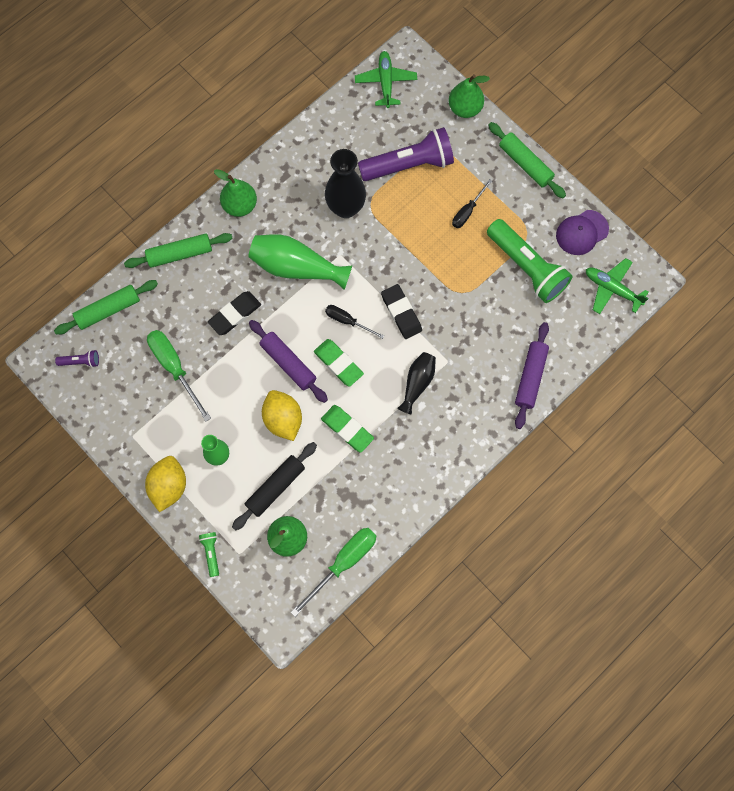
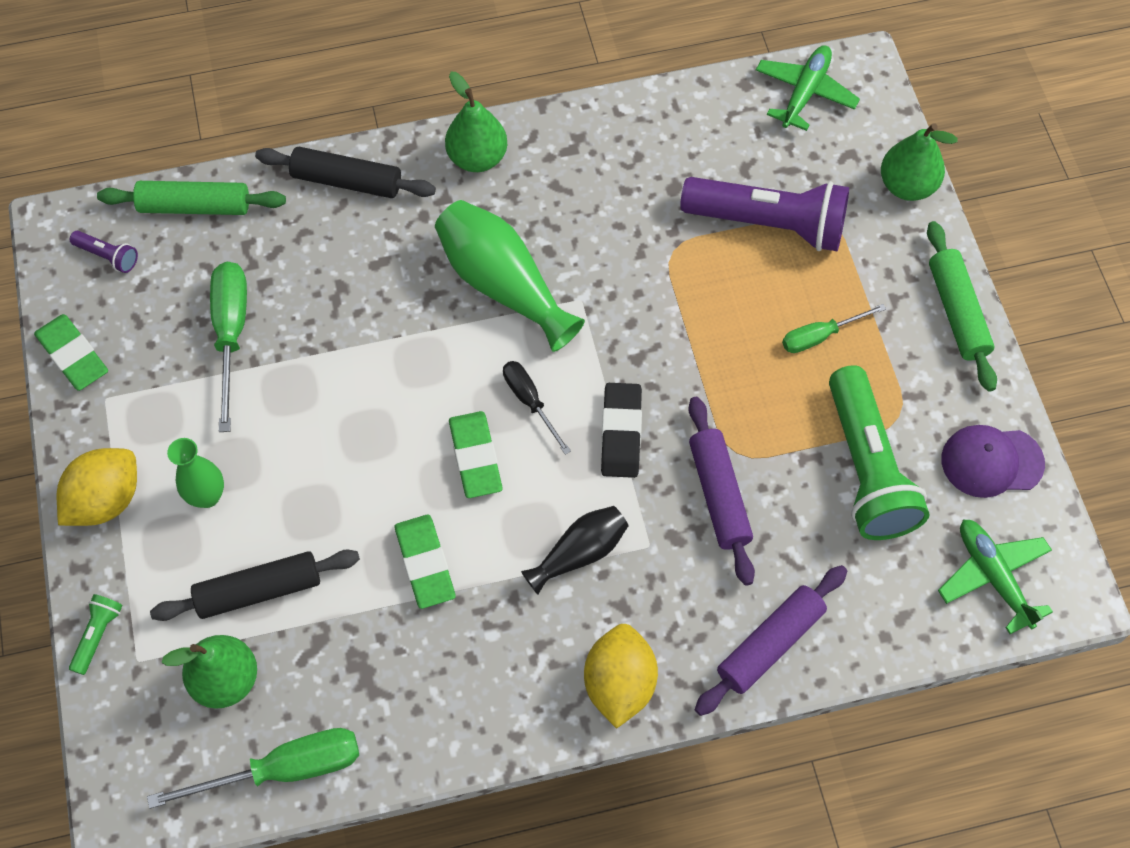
camera: 30 degrees right, 10 degrees down
green rolling pin [124,233,233,268] -> black rolling pin [255,147,436,198]
black eraser [208,291,261,335] -> none
purple rolling pin [249,320,328,403] -> purple rolling pin moved to [688,397,755,586]
yellow lemon [262,390,302,441] -> yellow lemon moved to [584,624,658,729]
black vase [325,149,366,218] -> none
black screwdriver [452,179,492,228] -> green screwdriver [782,304,886,353]
none -> green eraser [34,314,108,391]

